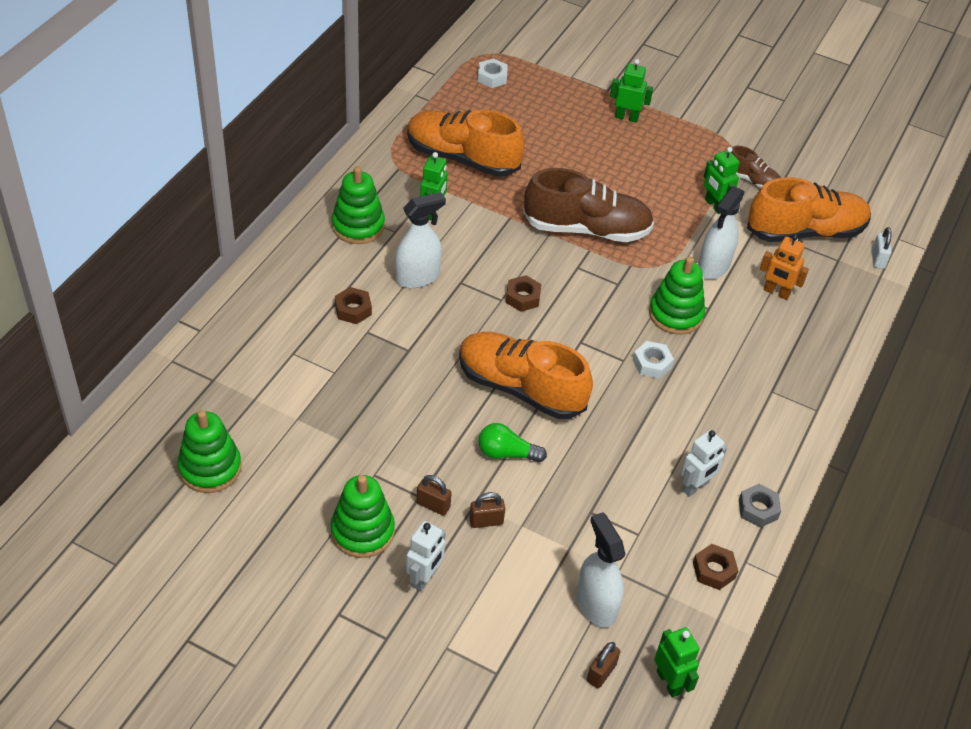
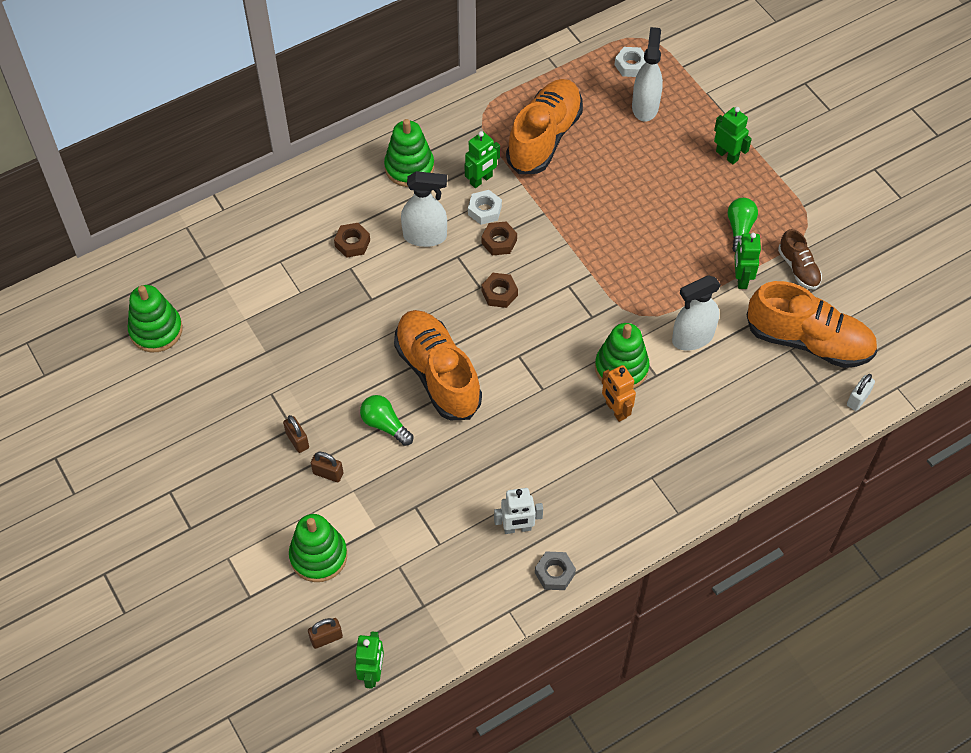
camera: 35 degrees right, 10 degrees up
green stacking toy [331,475,395,558] -> green stacking toy moved to [289,514,347,582]
white robot [406,521,446,591] -> none
orange shoe [407,110,525,177] -> orange shoe turned 60 degrees clockwise [506,79,583,174]
brown shoe [523,168,654,242] -> none
white spray bottle [576,512,625,628] -> white spray bottle moved to [632,27,663,121]
white nut [633,341,674,379] -> white nut moved to [468,190,502,225]
brown nut [693,544,738,590] -> brown nut moved to [481,221,517,255]
orange robot [760,234,809,300] -> orange robot moved to [602,365,636,422]
none -> green light bulb [728,198,758,253]

